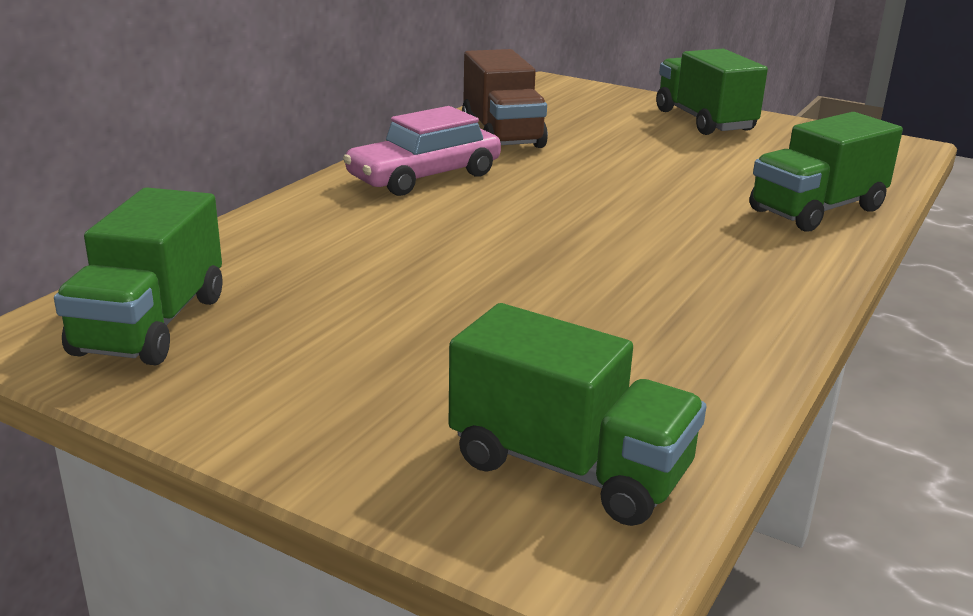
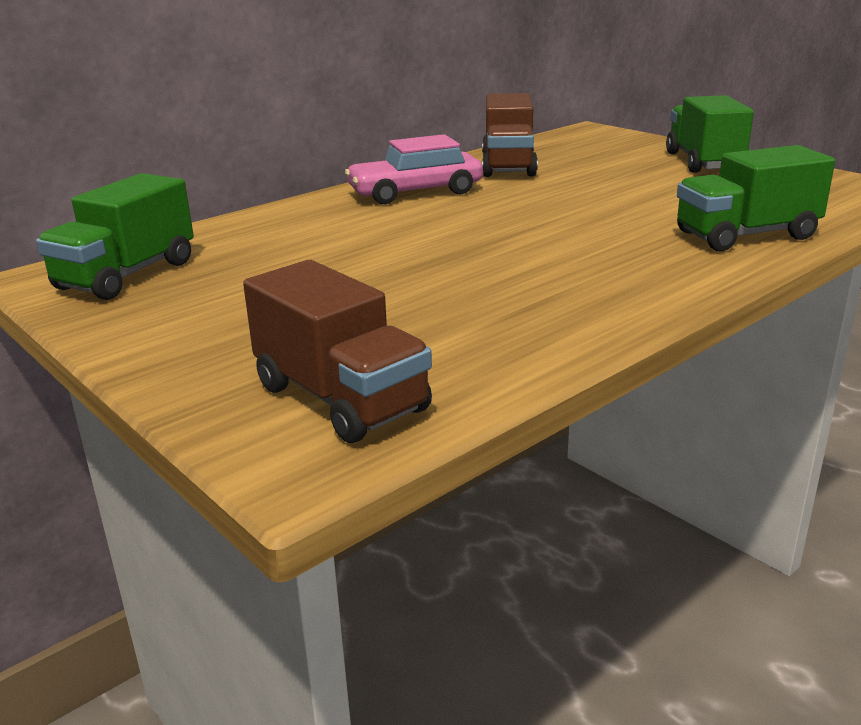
camera: 20 degrees right, 0 degrees up
green truck [449,303,706,526] -> brown truck [243,260,432,443]

